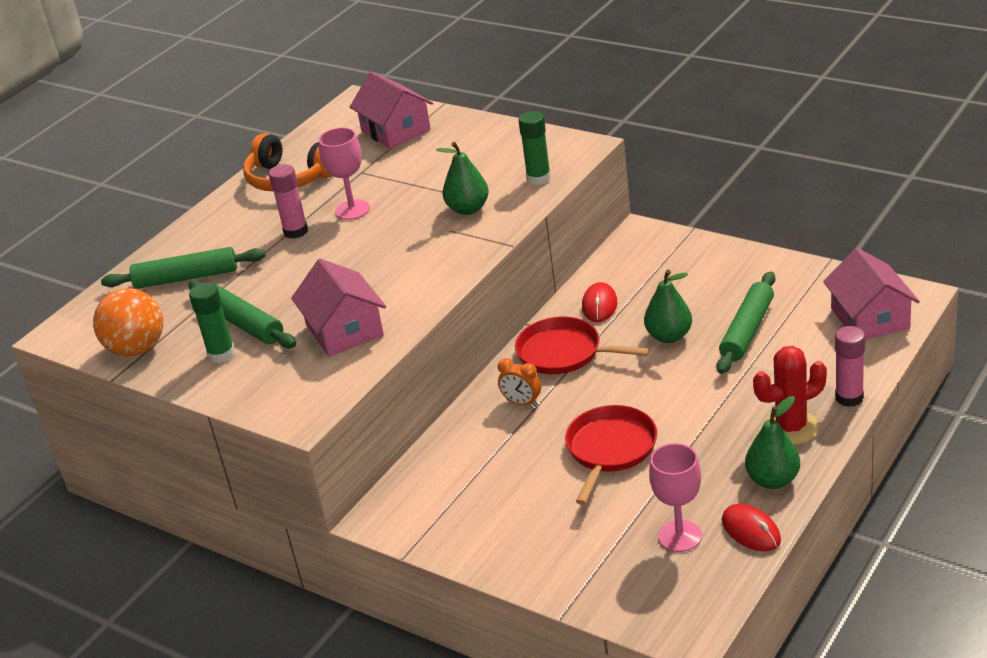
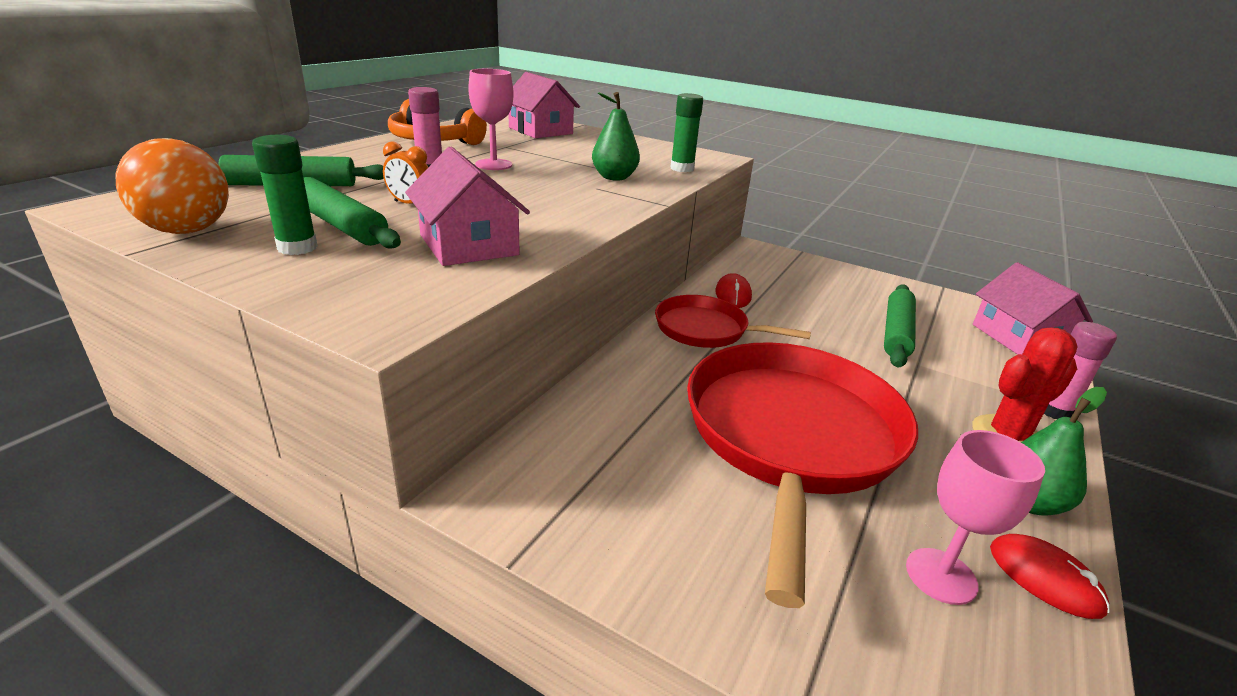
camera: 10 degrees left, 5 degrees down
orange clock [498,358,541,407] -> orange clock moved to [383,141,428,204]
red pan [565,405,657,505] -> red pan [687,342,918,608], size x1.88
green pear [644,270,692,343] -> none

